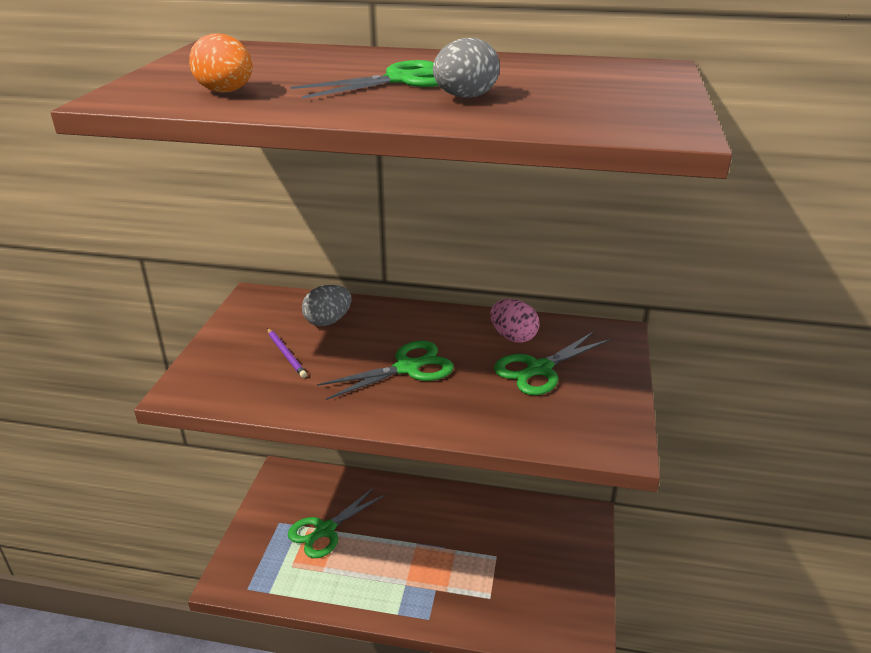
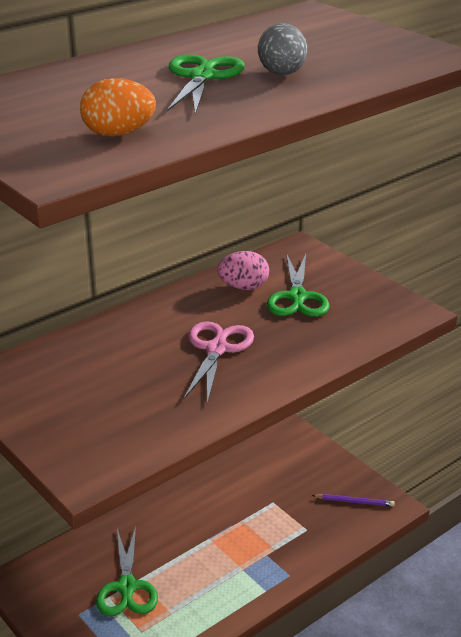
camera: 50 degrees left, 0 degrees up
purple pencil [267,328,307,378] -> purple pencil moved to [311,494,395,507]
grey egg [302,285,351,326] -> none
green scissors [317,341,454,400] -> pink scissors [184,321,254,404]

